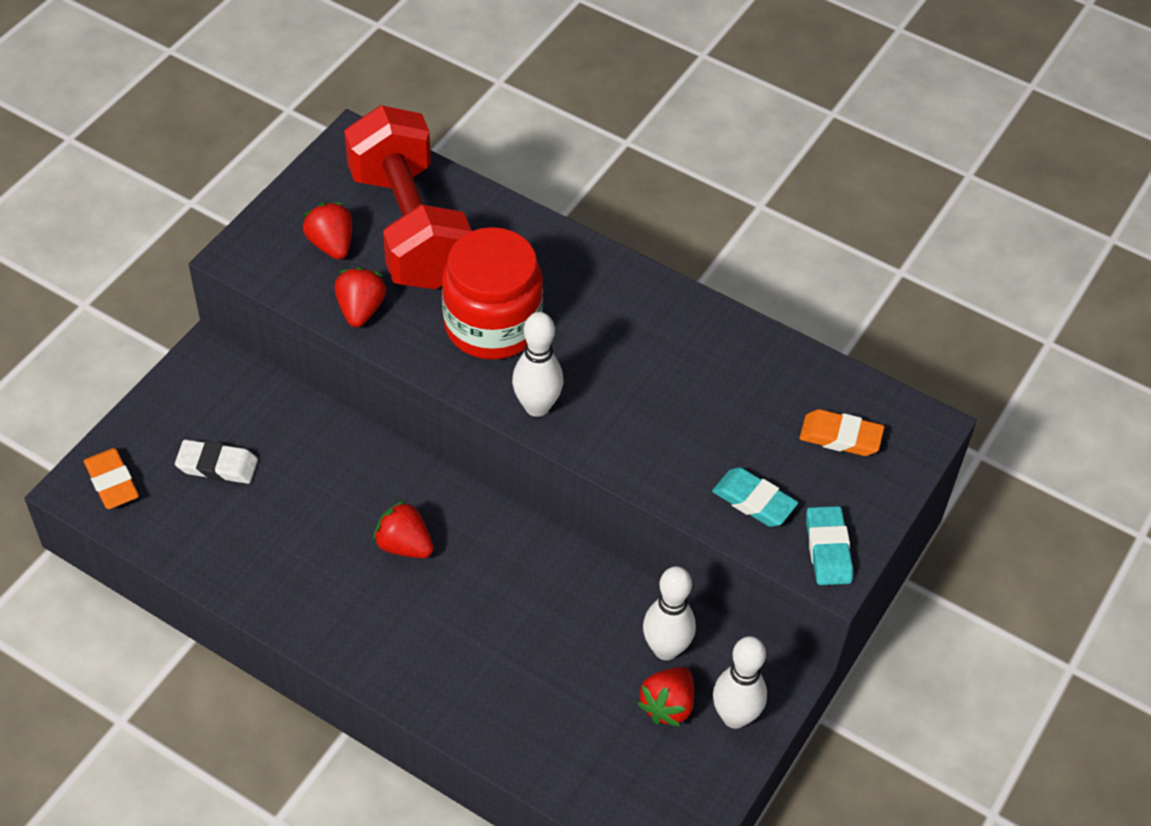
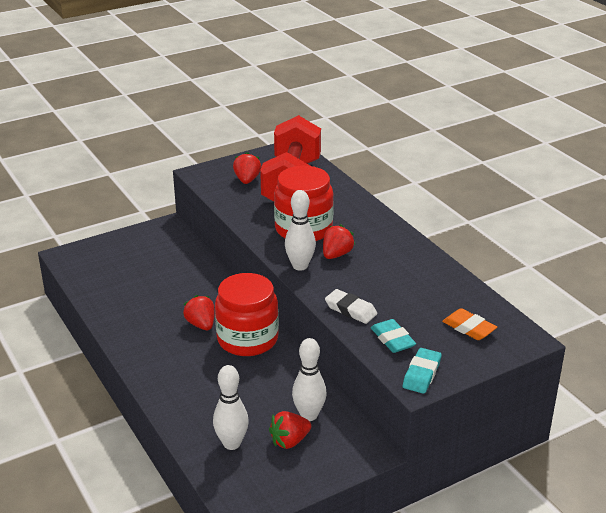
camera: 30 degrees right, 20 degrees down
orange eraser [84,448,139,509] -> none
white eraser [175,440,258,484] -> white eraser moved to [325,289,377,324]
red strawberry [334,267,386,327] -> red strawberry moved to [323,224,355,259]
white bowling pin [713,636,767,729] -> white bowling pin moved to [213,365,249,450]
none -> red jar [215,273,279,356]

